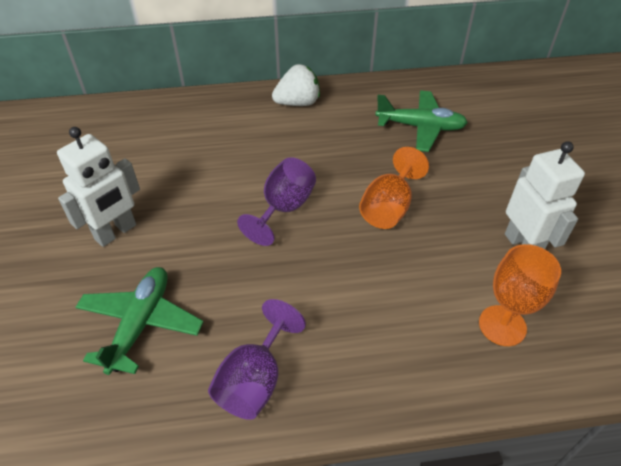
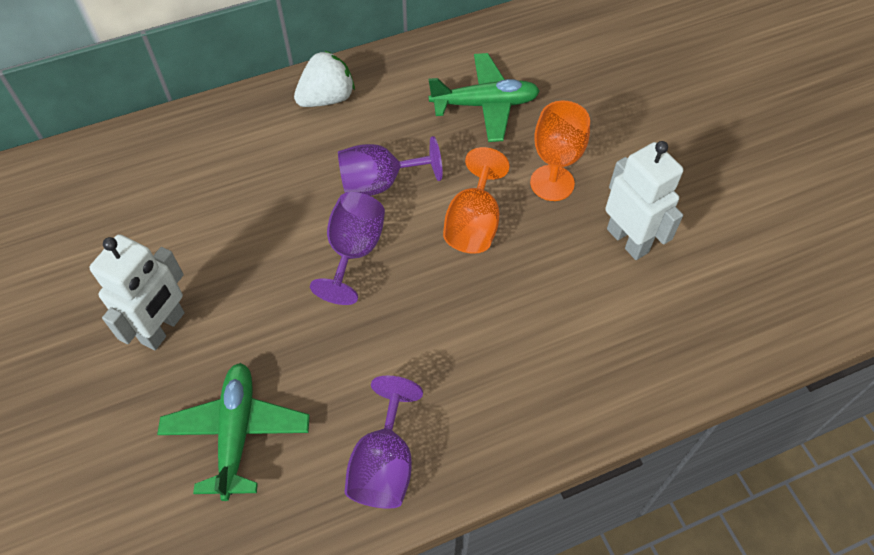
camera: 15 degrees left, 10 degrees up
orange goblet [479,244,561,346] -> orange goblet moved to [530,101,590,201]
none -> purple goblet [338,136,443,196]

